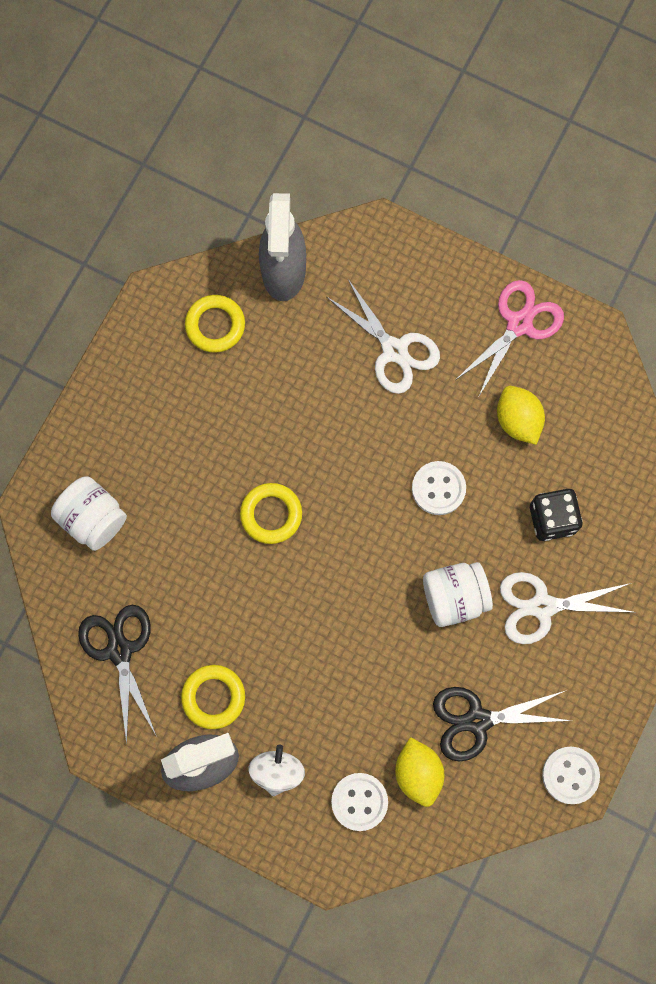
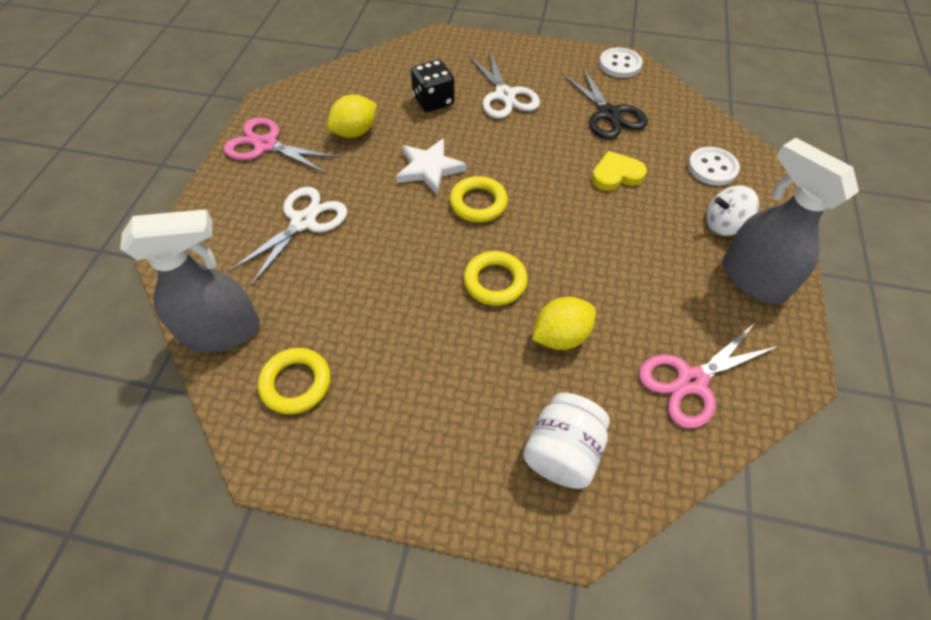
camera: 105 degrees left, 20 degrees down
black scissors [78,605,156,745] -> pink scissors [639,324,780,429]
yellow ring [181,665,245,729] -> yellow ring moved to [449,176,508,223]
yellow lemon [395,737,444,807] -> yellow lemon moved to [532,297,596,350]
white button [412,461,466,515] -> white star [396,138,466,195]
white jar [423,562,493,627] -> none
none -> yellow heart [592,151,647,191]

